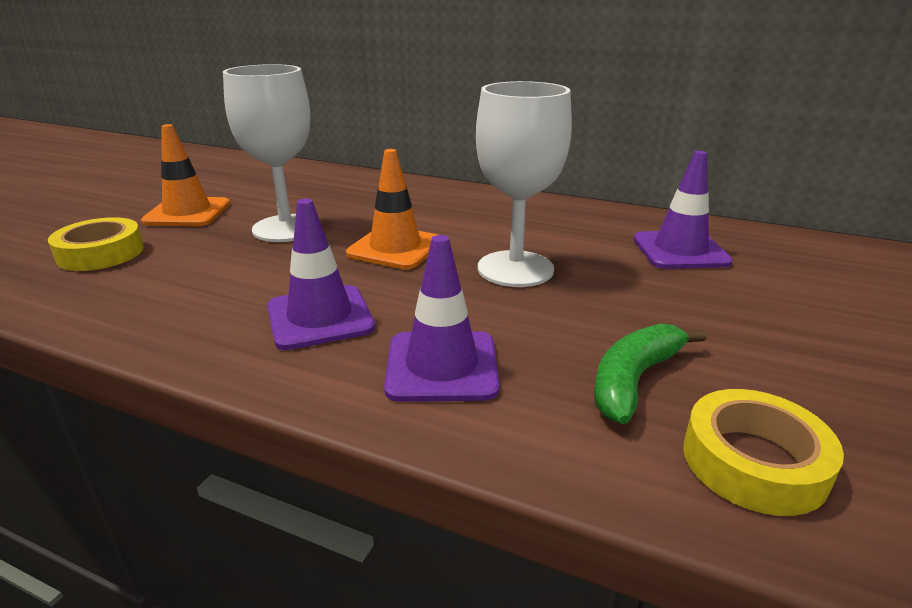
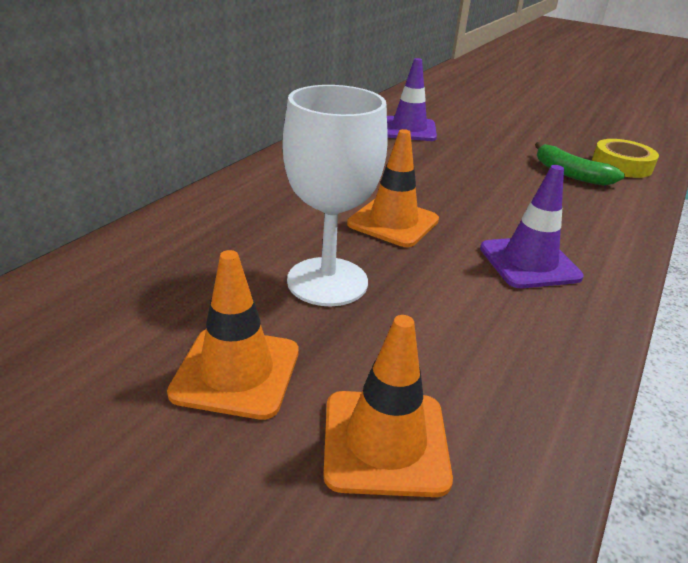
camera: 85 degrees left, 5 degrees up
yellow tape [48,217,144,271] -> orange traffic cone [323,315,453,497]
purple traffic cone [384,235,499,402] -> none
white goblet [476,81,572,287] -> none

